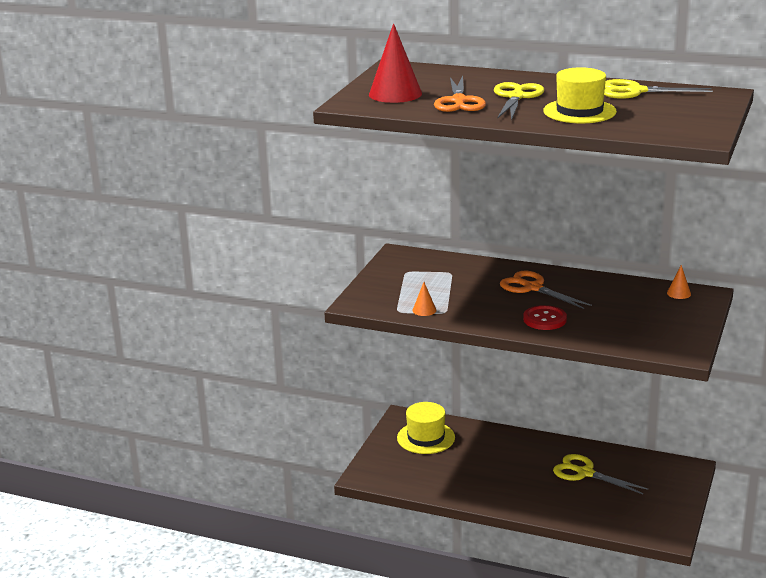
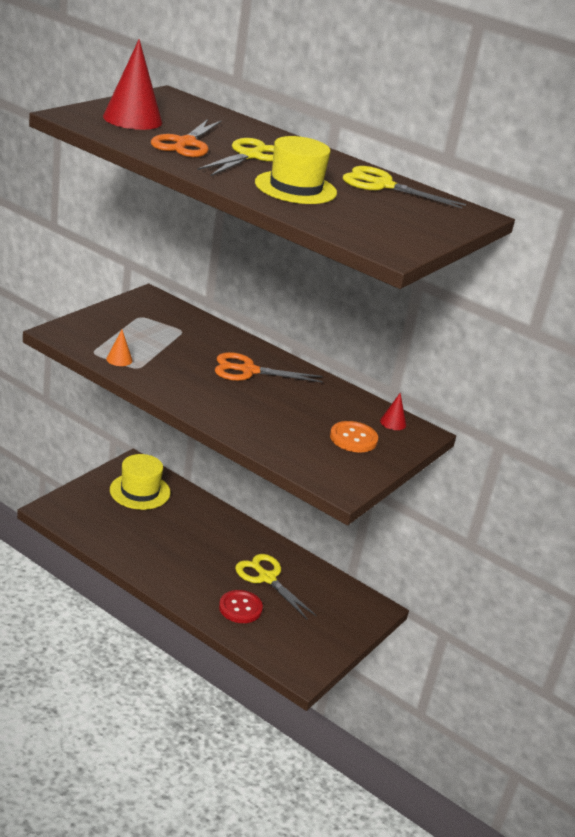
camera: 10 degrees right, 5 degrees up
orange scissors [500,271,592,309] -> orange scissors turned 60 degrees counterclockwise [215,352,323,382]
red button [523,305,567,330] -> red button moved to [219,590,263,623]
orange cone [667,265,691,299] -> red cone [380,393,406,430]
none -> orange button [330,421,378,452]

